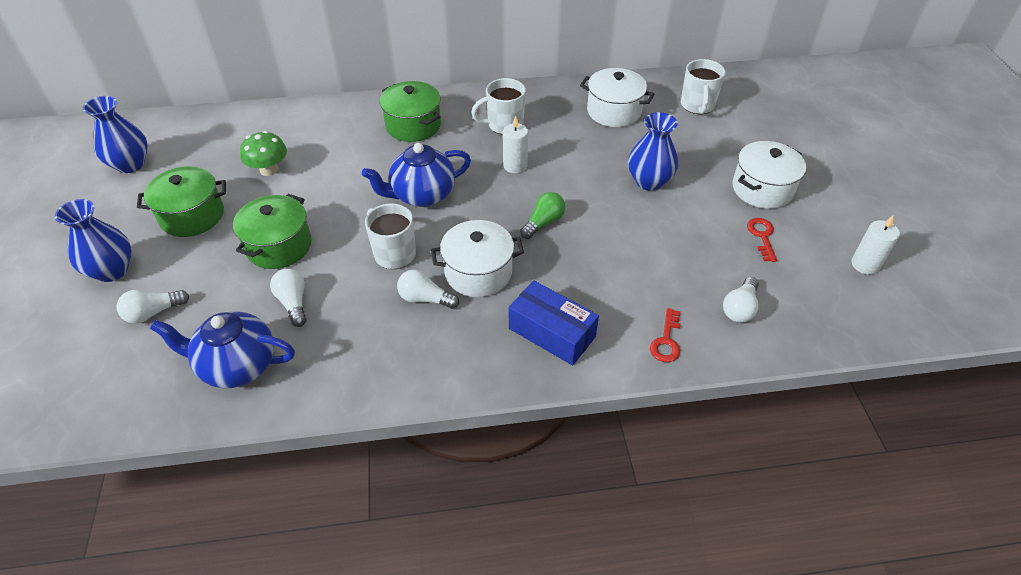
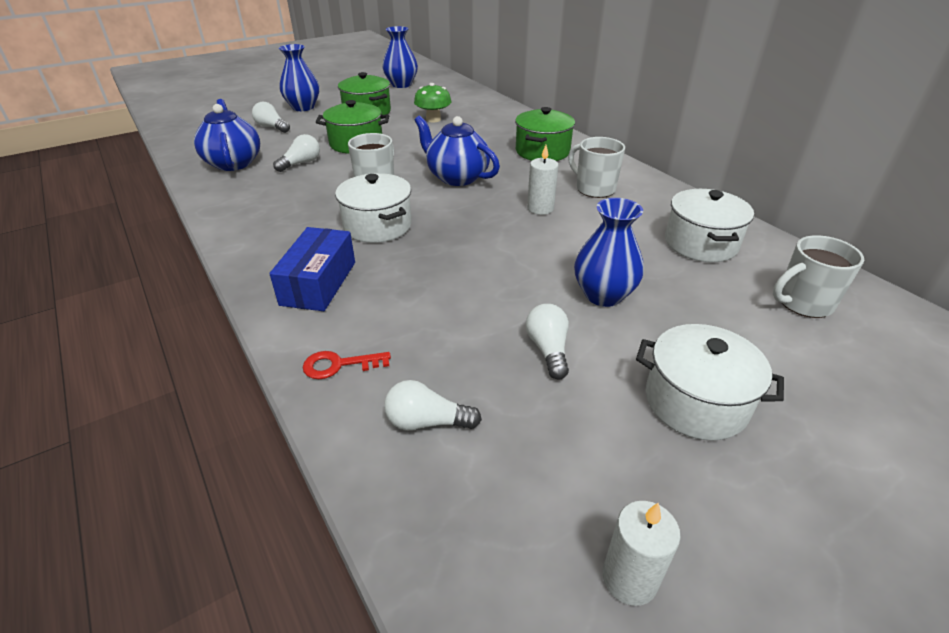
camera: 65 degrees right, 10 degrees down
white light bulb [397,269,459,309] -> white light bulb moved to [526,304,569,380]
green light bulb [520,192,565,239] -> none
red key [747,218,777,262] -> none

